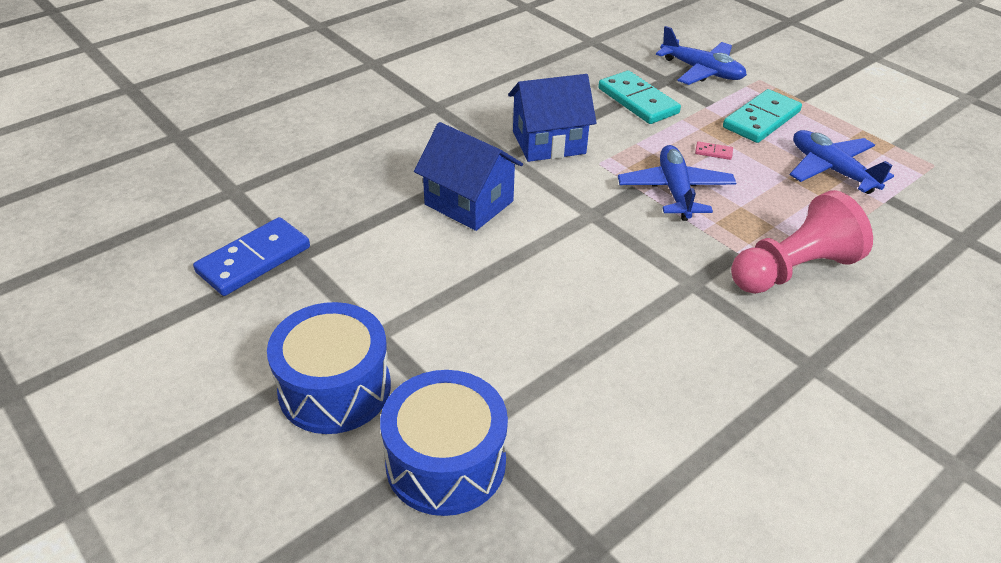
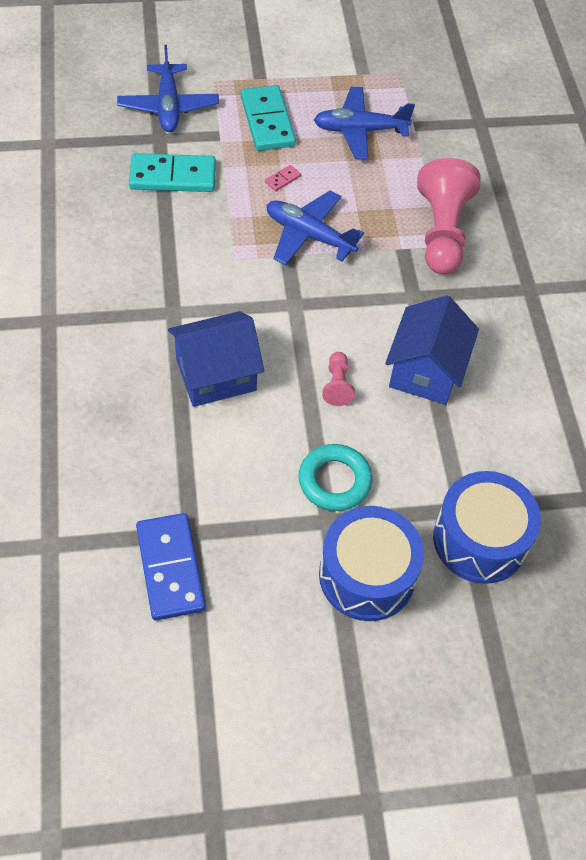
camera: 60 degrees left, 15 degrees up
blue house [508,74,596,162] -> blue house moved to [385,295,479,405]
blue plane [656,26,747,85] -> blue plane turned 105 degrees clockwise [117,45,219,132]
none -> turquoise ring [298,444,372,511]
none -> pink pawn [322,352,355,406]

